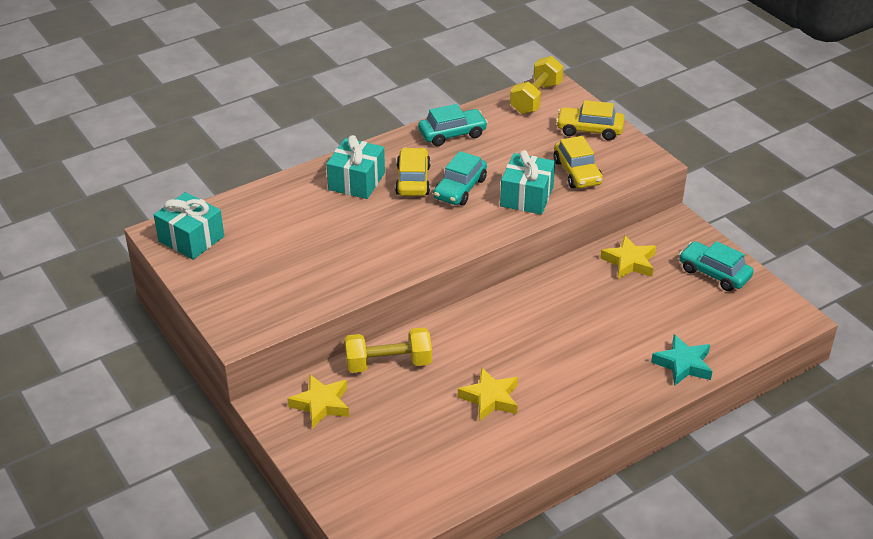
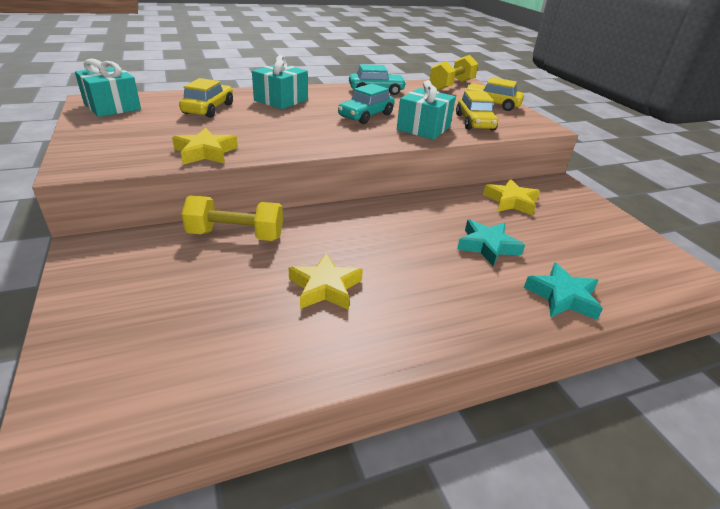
camera: 10 degrees right, 5 degrees down
yellow star [287,375,349,429] -> yellow star moved to [172,128,238,165]
yellow car [395,148,431,196] -> yellow car moved to [179,78,233,118]
turquoise car [679,241,754,291] -> none
none -> turquoise star [457,219,525,266]

